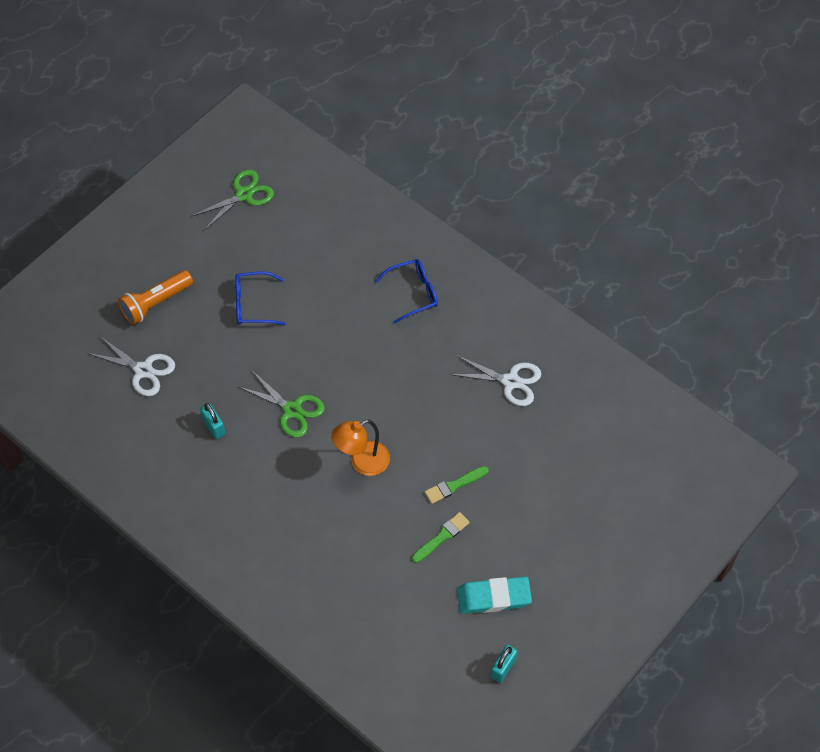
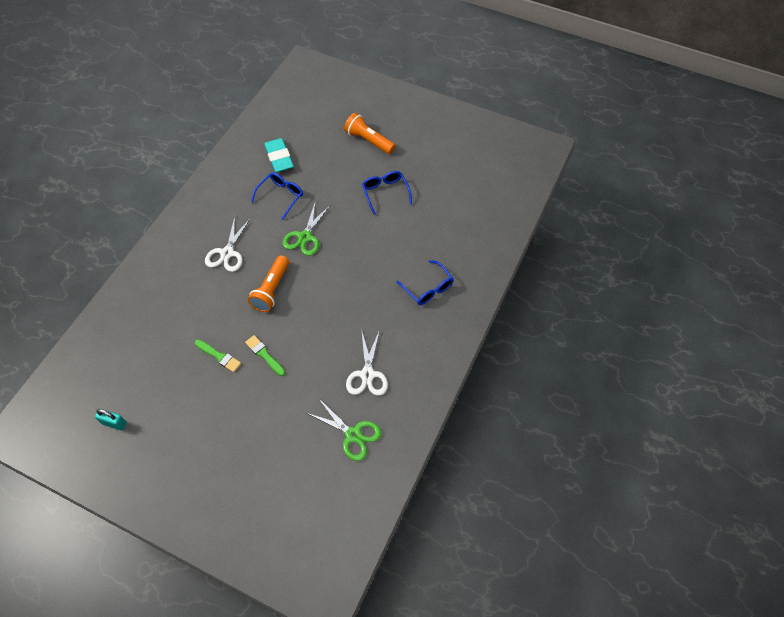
camera: 75 degrees right, 0 degrees up
white scissors [87,336,175,396] -> white scissors moved to [205,217,250,272]
green scissors [192,170,274,230] -> green scissors moved to [307,398,381,461]
turquoise padlock [200,403,225,439] -> blue glasses [251,172,303,220]
orange lamp [331,420,390,476] -> orange flashlight [248,255,289,312]
turquoise eraser [457,577,532,614] -> turquoise eraser moved to [264,138,294,172]

